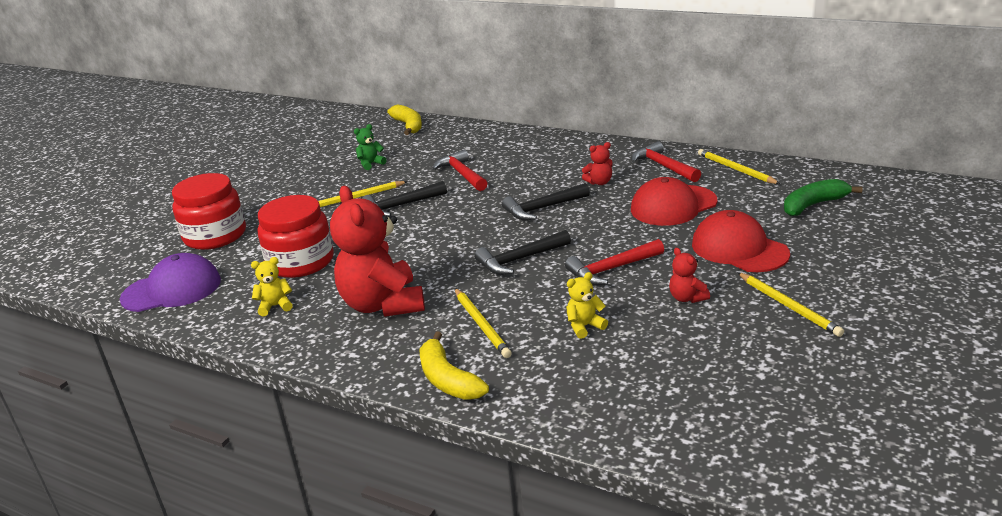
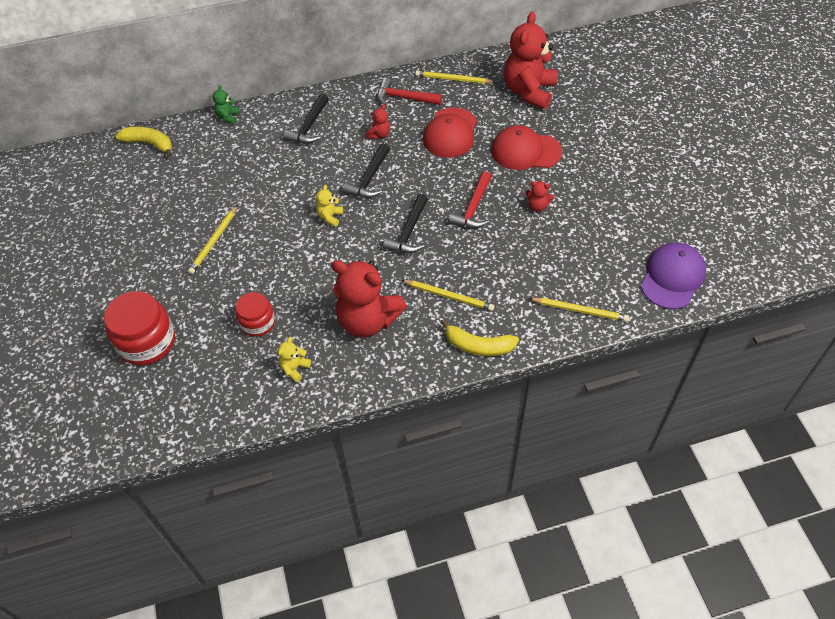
camera: 45 degrees left, 25 degrees up
purple cap [120,253,221,312] -> purple cap moved to [641,242,706,309]
red jar [258,195,334,278] -> red jar [236,292,275,337], size x0.61
green teddy bear [354,124,387,170] -> green teddy bear moved to [213,85,240,124]
black hammer [362,181,447,217] -> black hammer moved to [283,94,329,144]
red hammer [432,149,487,191] -> none
yellow teddy bear [566,272,608,339] -> yellow teddy bear moved to [316,185,343,227]
yellow pencil [737,272,844,337] -> yellow pencil moved to [529,298,629,322]
green banana [784,179,862,216] -> red teddy bear [504,12,557,109]

